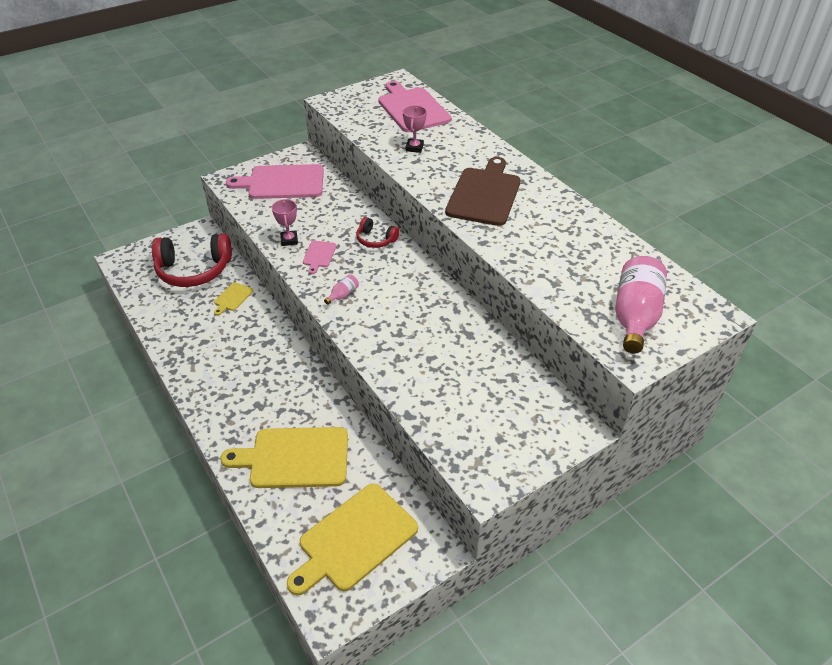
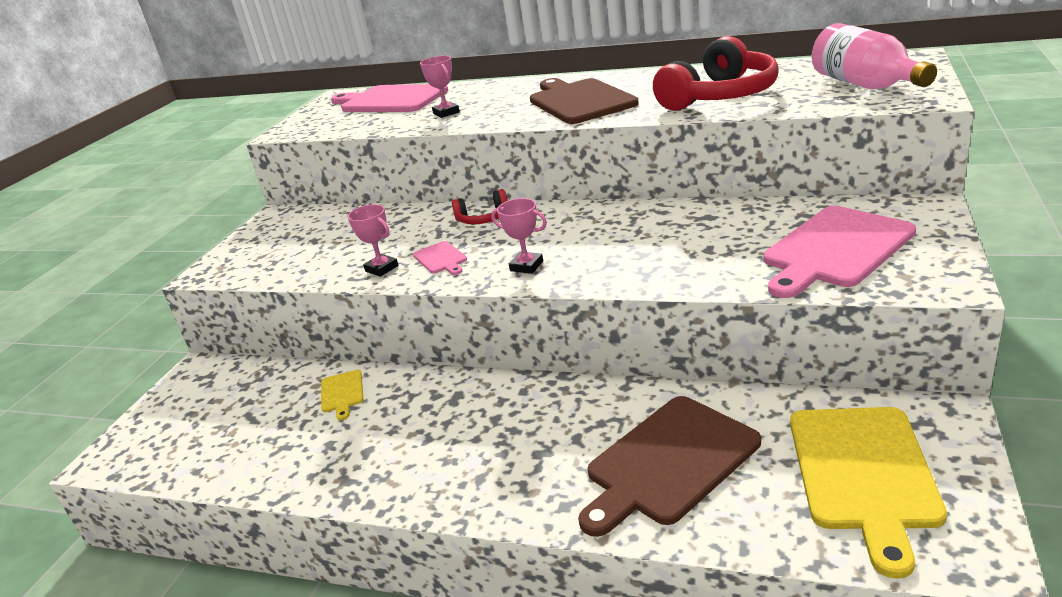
camera: 35 degrees left, 15 degrees down
red headphones [152,233,232,287] -> red headphones moved to [653,36,779,111]
yellow cutting board [220,427,348,488] -> brown cutting board [578,396,761,537]
pink cutting board [226,164,324,199] -> pink cutting board moved to [764,206,916,298]
pink bottle [324,274,359,305] -> pink trophy [491,198,547,274]

